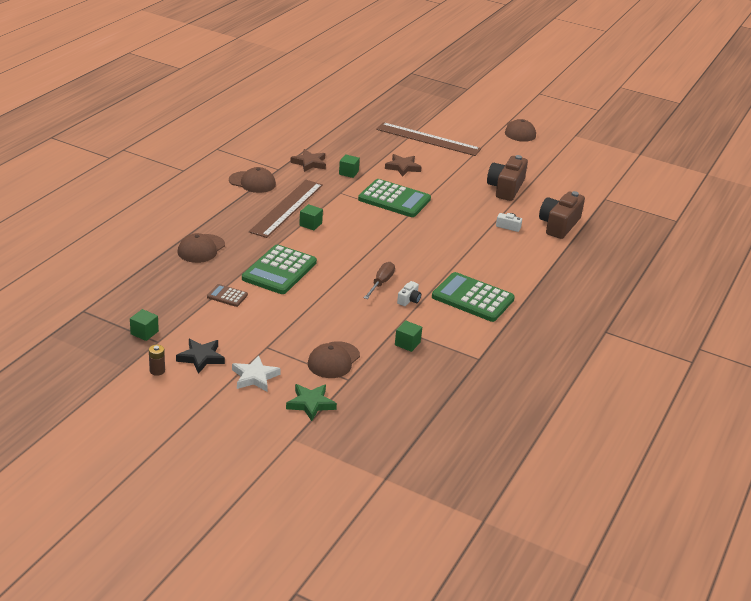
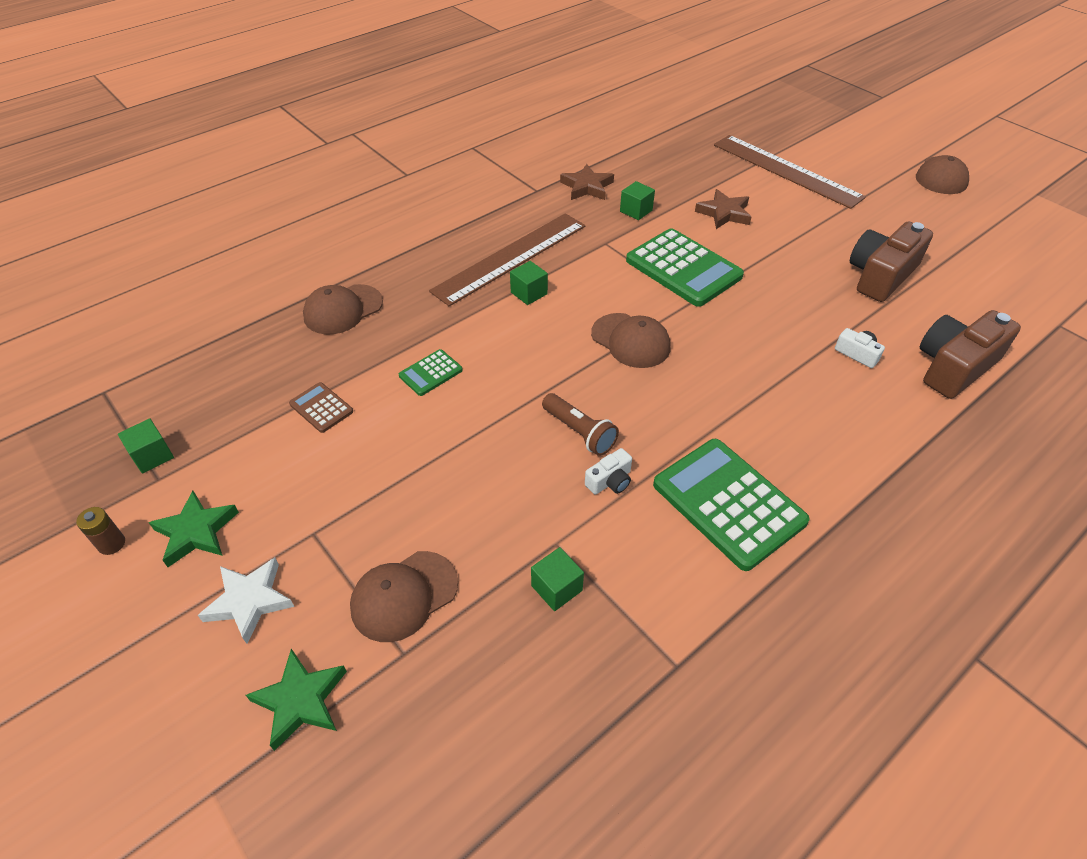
camera: 25 degrees right, 15 degrees up
black star [176,339,225,374] -> green star [148,491,239,567]
brown cap [229,167,276,193] -> brown cap moved to [591,313,671,368]
green calculator [242,244,317,294] -> green calculator [399,349,463,396], size x0.48
brown screwdriver [364,262,395,299] -> brown flashlight [542,393,619,456]

